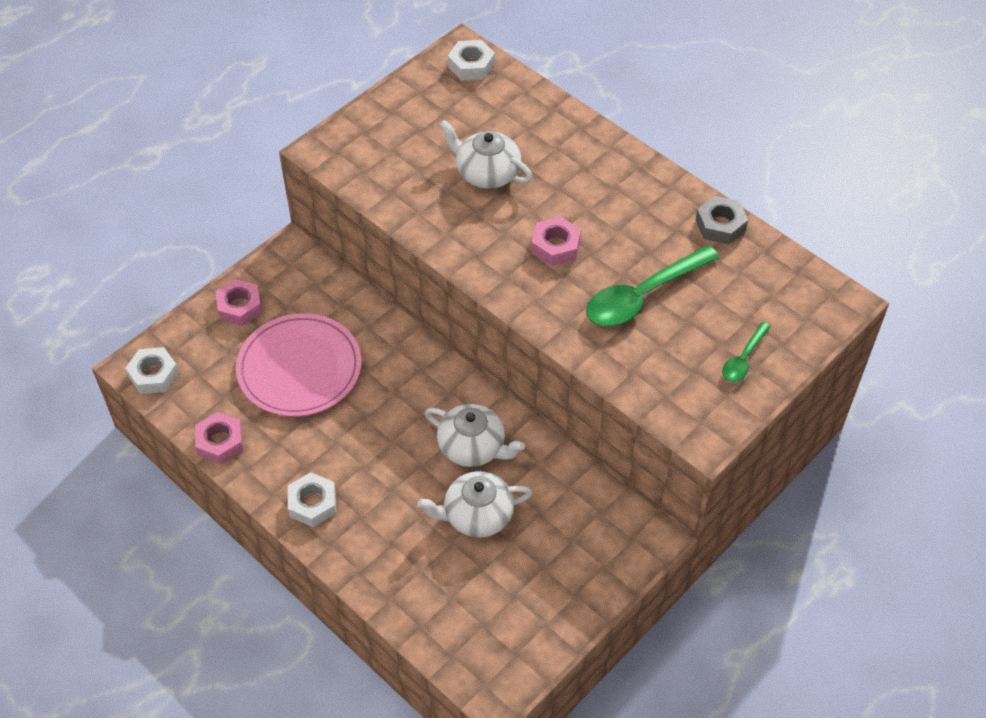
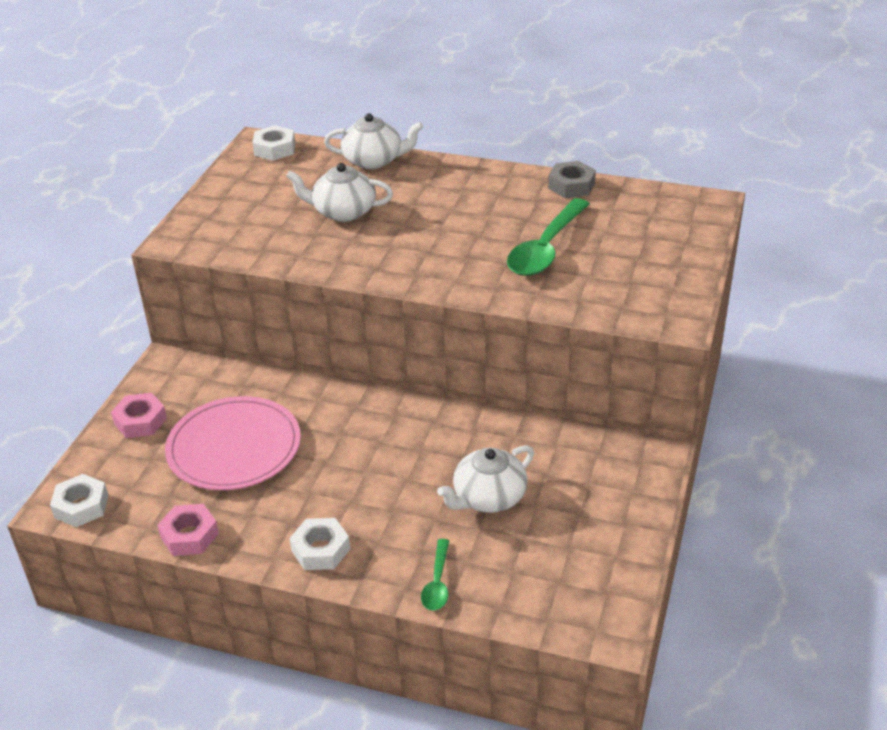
camera: 25 degrees left, 15 degrees down
white teapot [425,404,525,467] -> white teapot moved to [324,113,423,169]
pink nut [532,217,581,266] -> none
green spoon [722,322,771,382] -> green spoon moved to [421,539,449,611]

